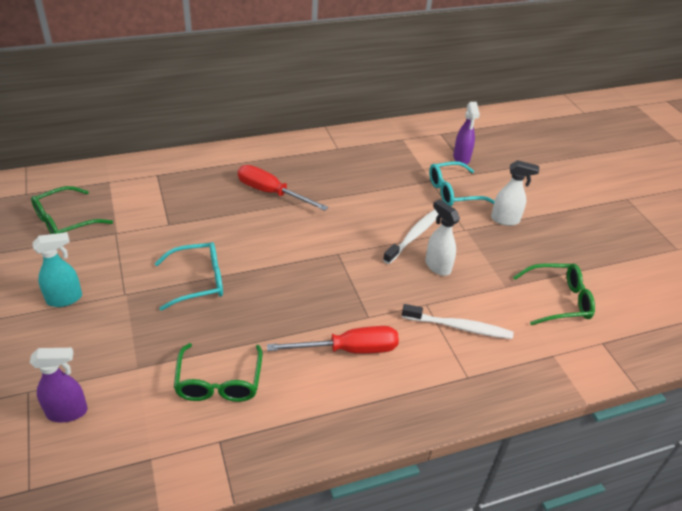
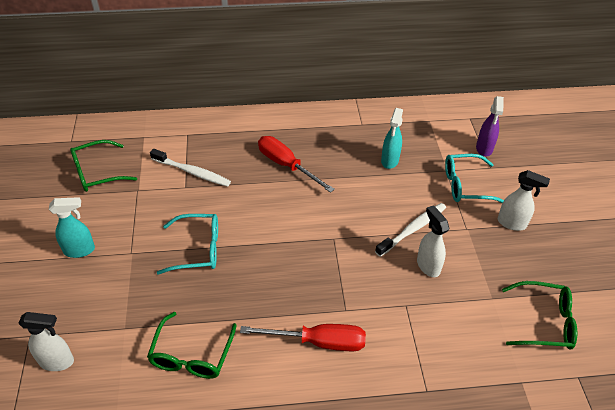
camera: 15 degrees right, 5 degrees up
purple spray bottle [30,348,88,422] -> white spray bottle [18,312,74,371]
white toothbrush [402,304,513,339] -> white toothbrush moved to [150,149,231,187]
none -> turquoise spray bottle [381,108,403,169]

